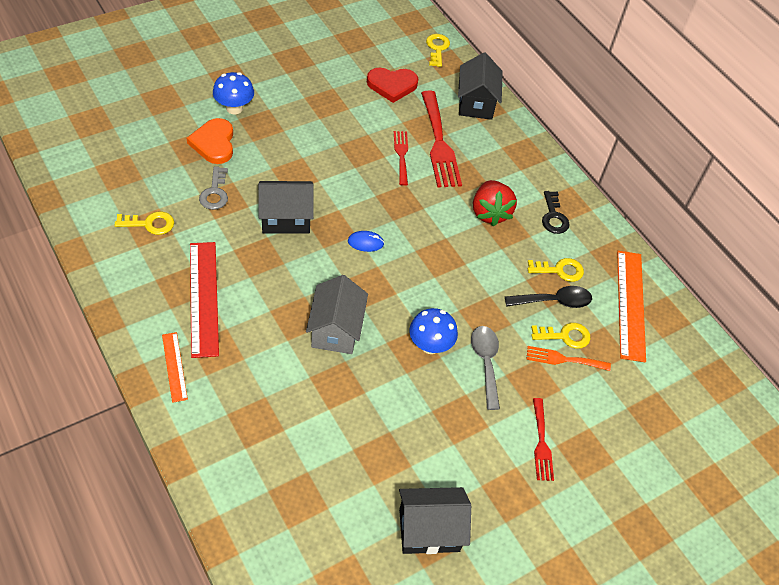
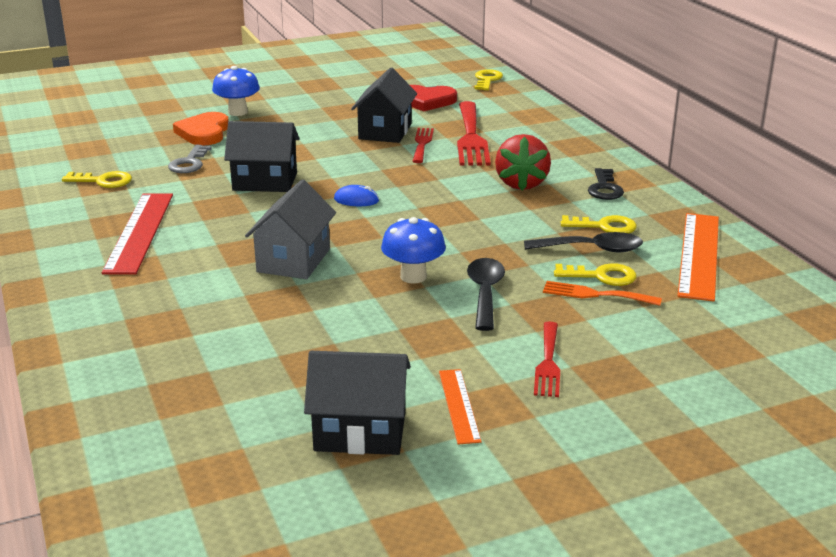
camera: 15 degrees right, 25 degrees down
orange ruler [162,332,188,403] -> orange ruler moved to [439,369,482,445]
black house [458,52,503,120] -> black house moved to [351,68,417,143]
grey spoon [471,326,500,410] -> black spoon [467,258,505,331]

